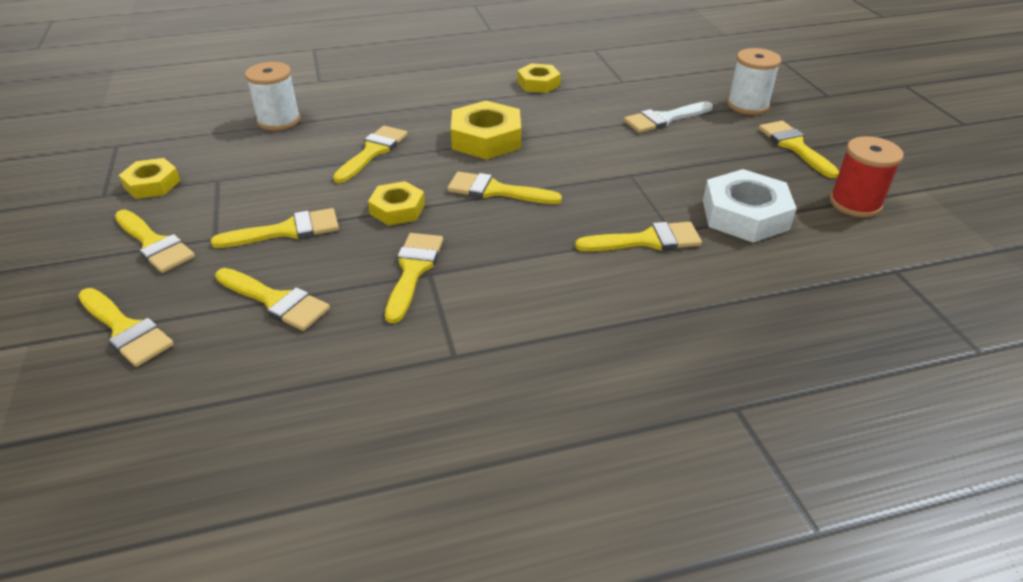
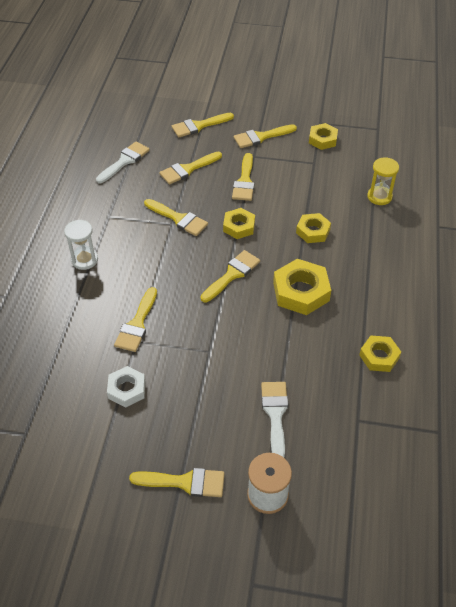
camera: 115 degrees right, 10 degrees up
white spool [245,62,301,131] -> yellow hourglass [367,157,399,205]
yellow brush [333,126,408,183] -> yellow nut [296,213,331,243]
white nut [703,169,797,243] -> white nut [107,366,145,407], size x0.62
red spool [830,136,904,217] -> none
none -> white hourglass [64,220,98,270]
none -> white brush [96,141,150,183]

